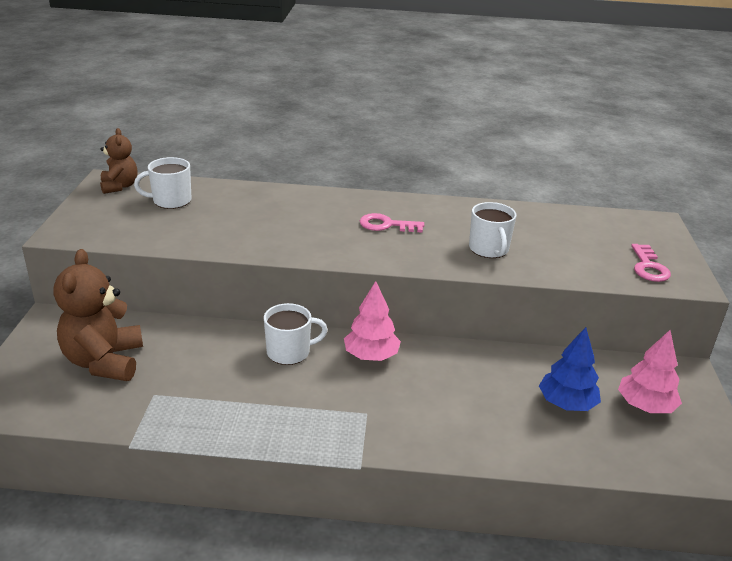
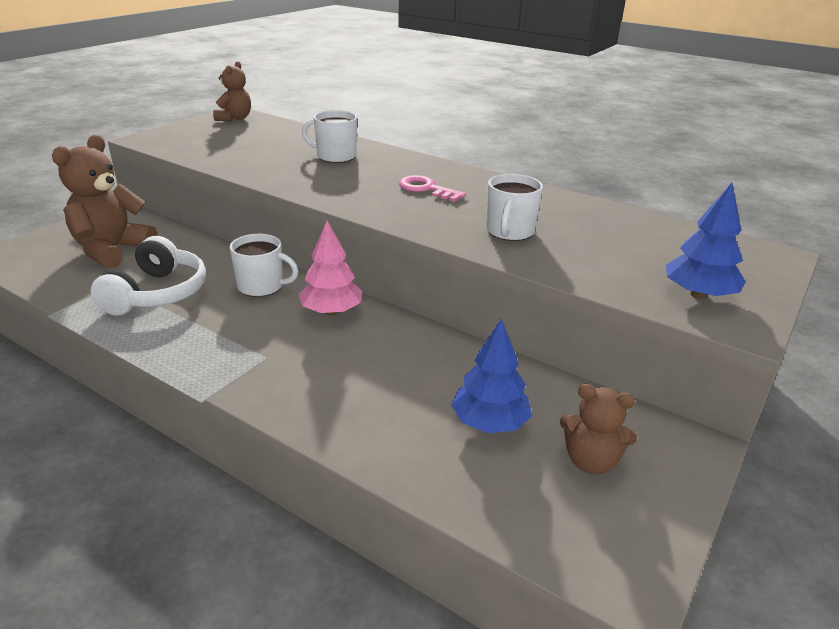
camera: 30 degrees right, 0 degrees up
white mug [134,157,191,209] -> white mug moved to [302,110,357,163]
pink tree [618,330,682,413] -> brown teddy bear [560,384,637,474]
pink key [631,244,671,282] -> blue tree [666,183,746,299]
none -> white headphones [91,236,206,315]

